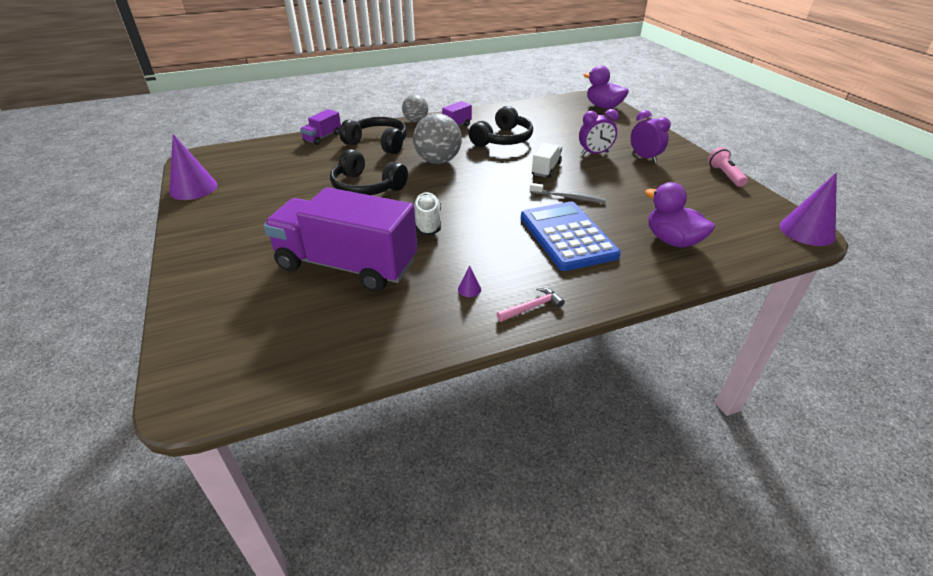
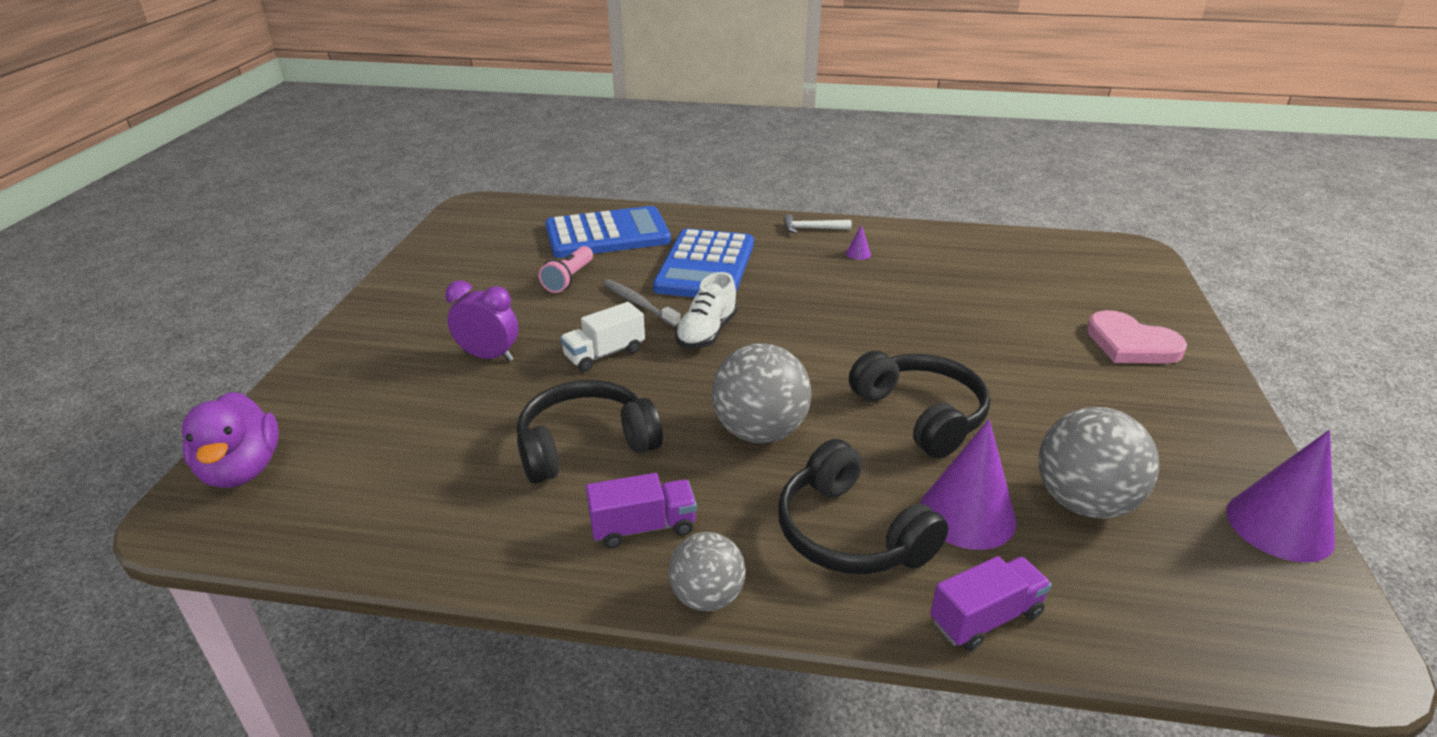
camera: 150 degrees left, 5 degrees down
purple truck [263,187,417,292] -> none
white shoe [413,192,441,235] -> white shoe moved to [675,272,737,349]
pink hammer [497,287,565,322] -> white hammer [784,214,852,233]
purple clock [631,110,671,163] -> none
purple duck [645,182,715,248] -> blue calculator [545,206,671,258]
pink flashlight [708,147,748,187] -> pink flashlight moved to [539,246,593,293]
purple cone [779,173,837,246] -> purple cone moved to [920,419,1016,550]
none -> grey ball [1038,407,1159,519]
none -> pink heart [1087,310,1187,364]

